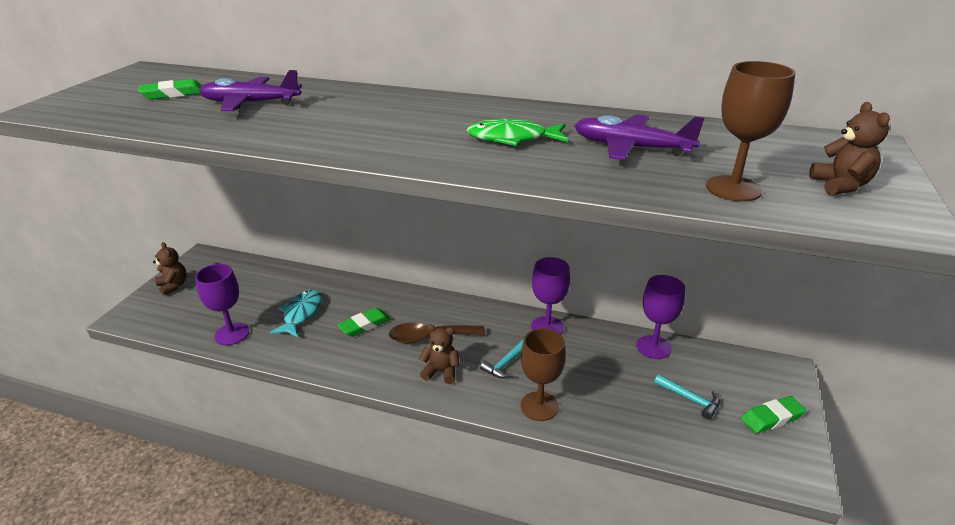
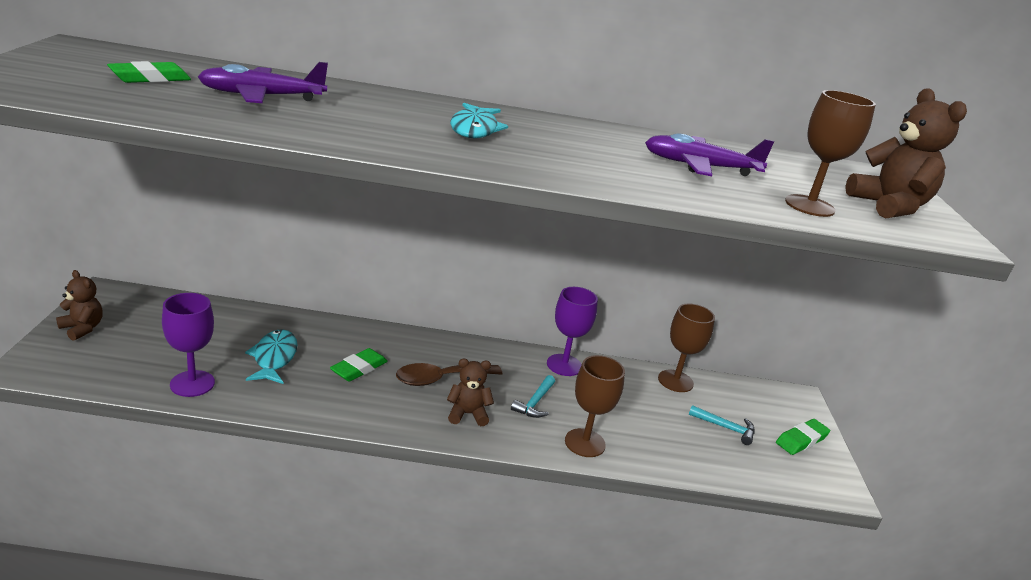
camera: 20 degrees left, 5 degrees down
green fish [467,119,568,146] -> none
purple goblet [636,275,685,359] -> brown goblet [658,304,715,392]
brown teddy bear [809,102,890,196] -> brown teddy bear [845,89,967,218], size x1.59
none -> turquoise fish [450,103,508,138]

